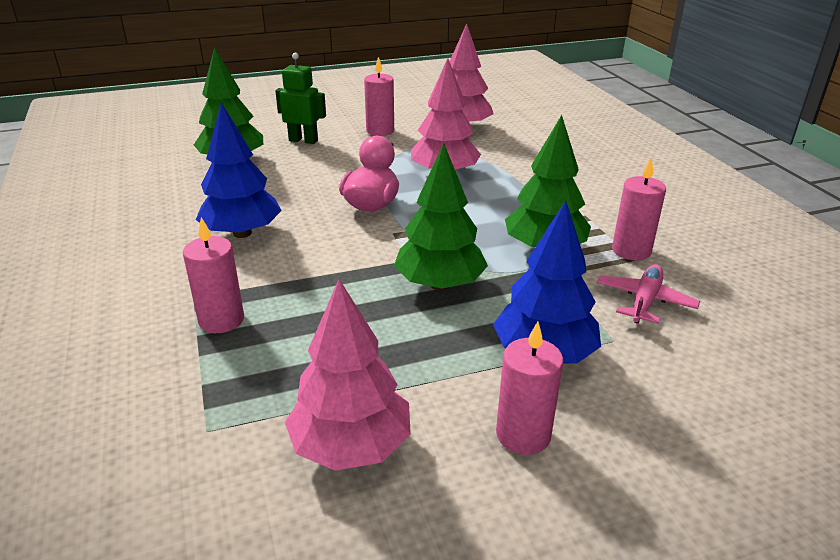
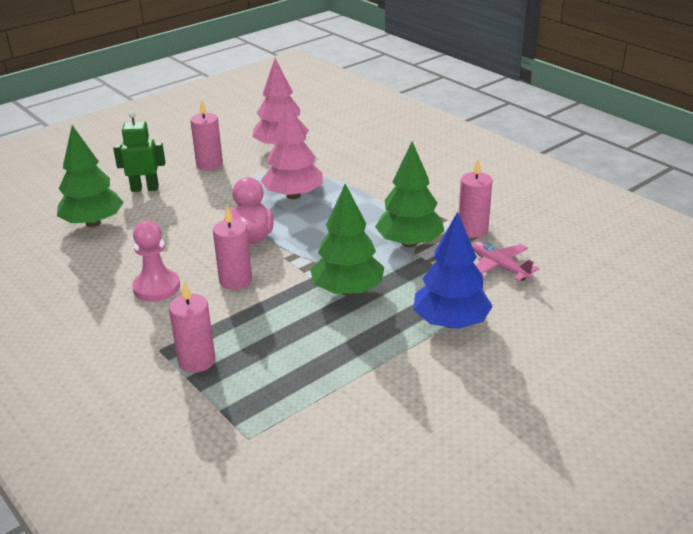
camera: 20 degrees left, 0 degrees up
blue tree [196,102,282,238] -> pink pawn [132,221,180,301]
pink tree [285,279,411,471] -> none
pink candle [496,322,564,455] -> pink candle moved to [213,206,252,290]
pink plane [597,264,700,324] -> pink plane turned 45 degrees counterclockwise [473,241,539,281]

